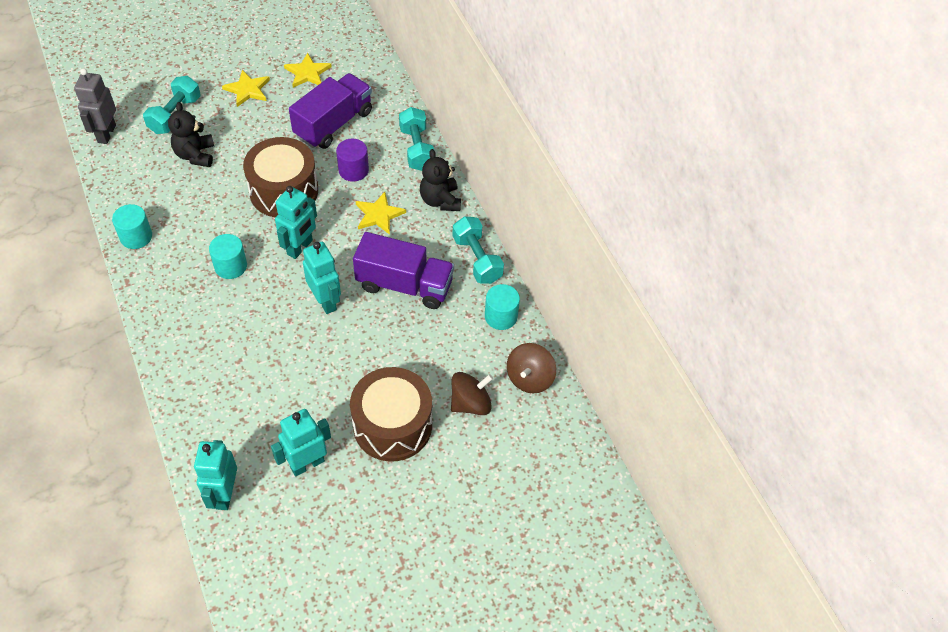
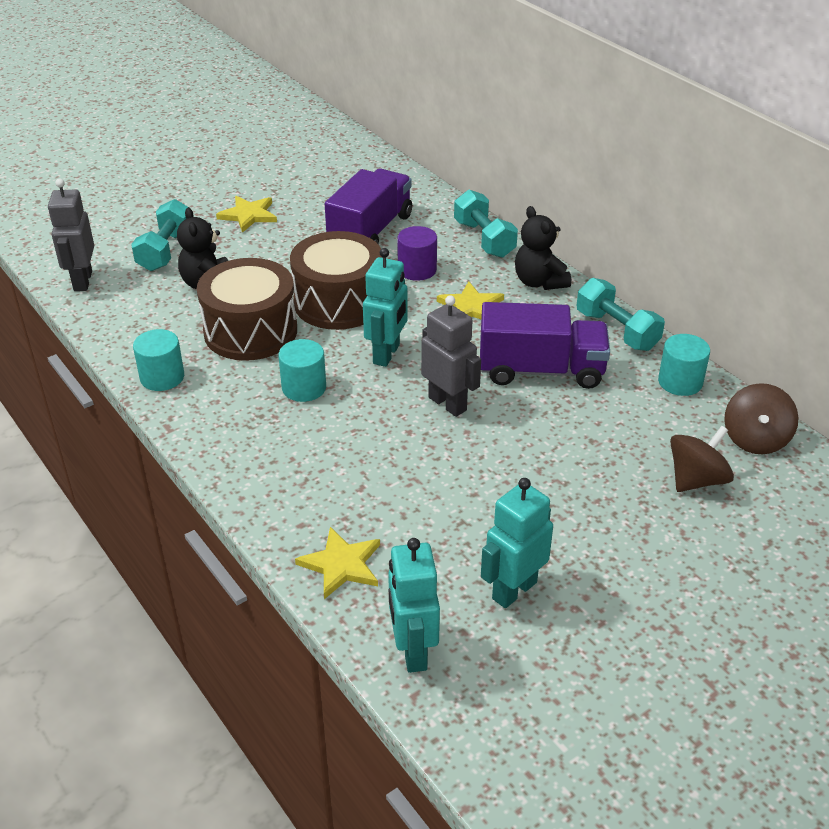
camera: 10 degrees left, 15 degrees down
yellow star [284,53,332,88] -> yellow star moved to [295,527,380,599]
turquoise robot [303,242,341,314] -> grey robot [421,295,481,417]
brown drum [350,367,432,461] -> brown drum moved to [197,258,297,361]

